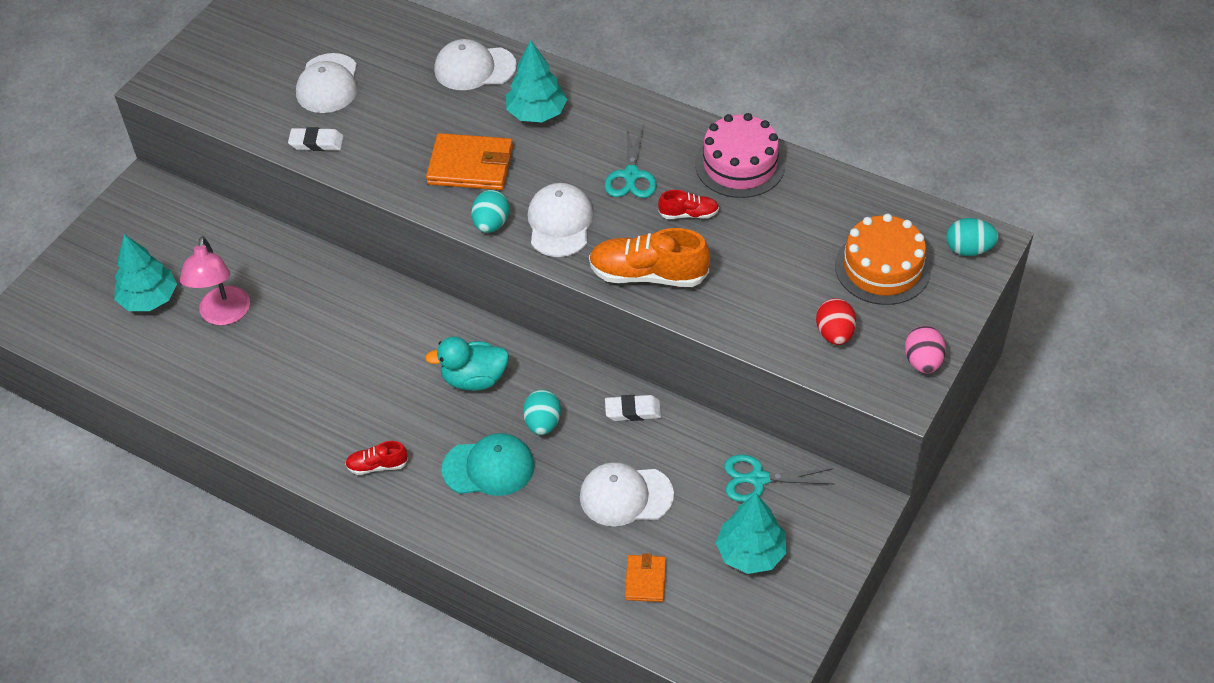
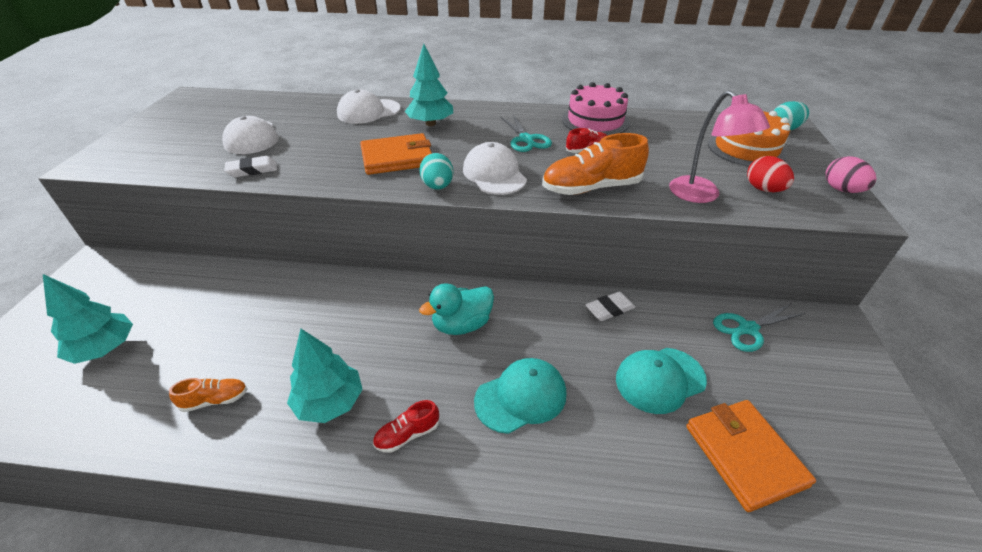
camera: 25 degrees left, 10 degrees down
pink lamp [180,236,250,325] -> pink lamp moved to [669,90,770,203]
turquoise egg [523,390,561,435] -> none
white cap [580,462,674,526] -> turquoise cap [616,348,707,414]
orange wallet [625,553,666,602] -> orange wallet [686,400,816,512], size x1.80
turquoise tree [716,493,787,574] -> turquoise tree moved to [287,329,363,423]
none -> orange shoe [169,378,248,412]

